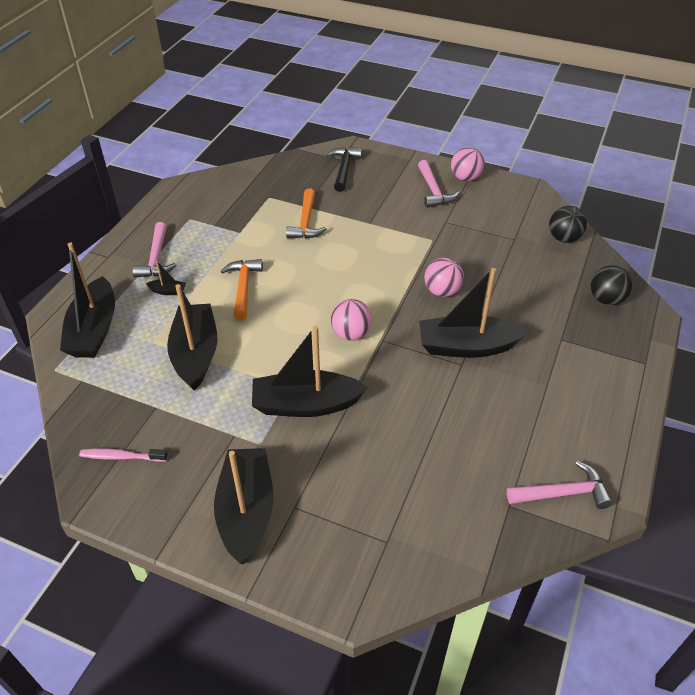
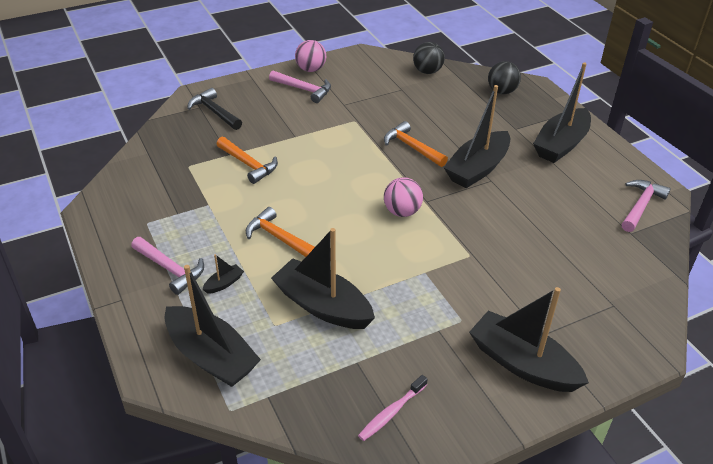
camera: 50 degrees left, 5 degrees down
black boat [252,326,368,417] -> black boat moved to [533,63,591,163]
pink ball [424,258,464,297] -> orange hammer [384,121,448,167]

